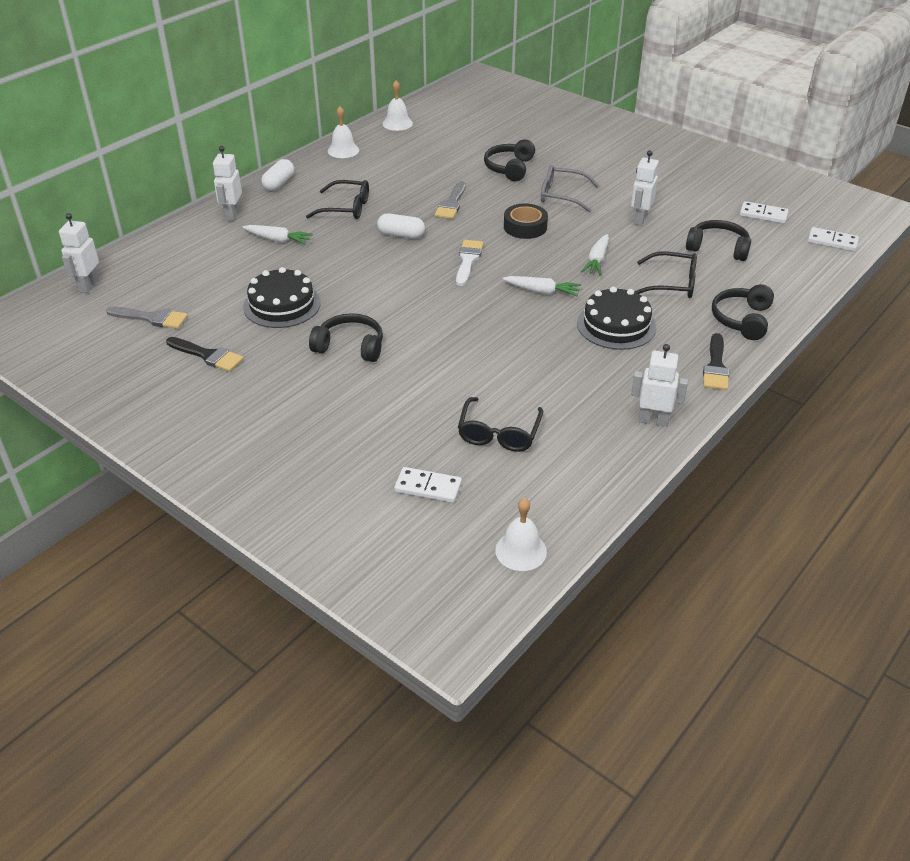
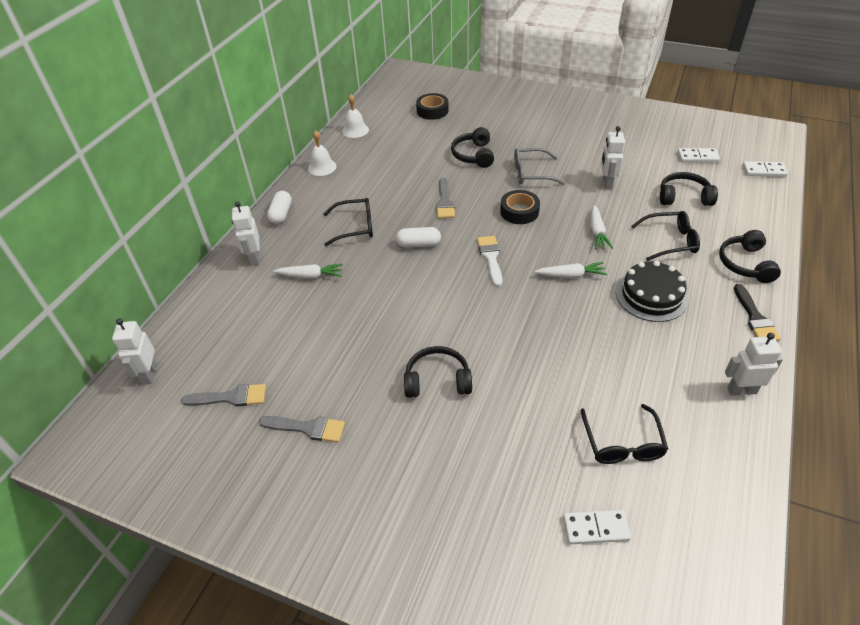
camera: 15 degrees left, 5 degrees up
black brush [166,337,244,372] -> grey brush [259,416,345,442]
black cake [243,267,321,328] -> none
white bell [495,498,547,571] -> none
none -> black tape [416,93,449,120]

